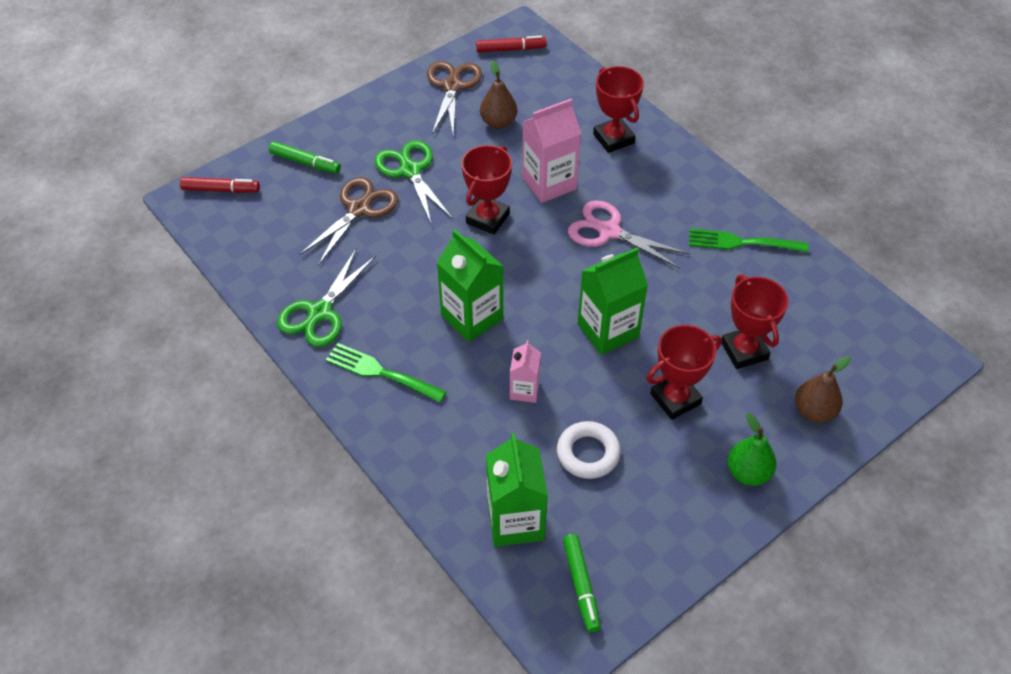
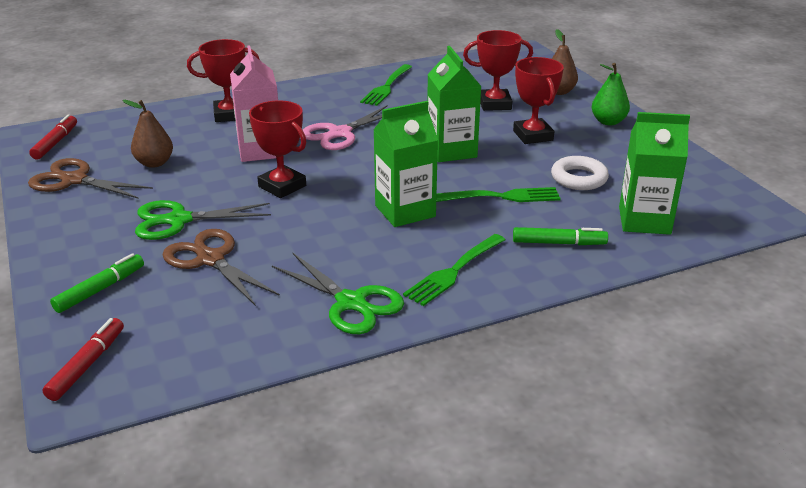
camera: 75 degrees left, 20 degrees down
pink carton [510,340,541,403] -> green fork [436,187,561,202]
green marker [563,534,601,633] -> green marker moved to [513,227,608,245]

